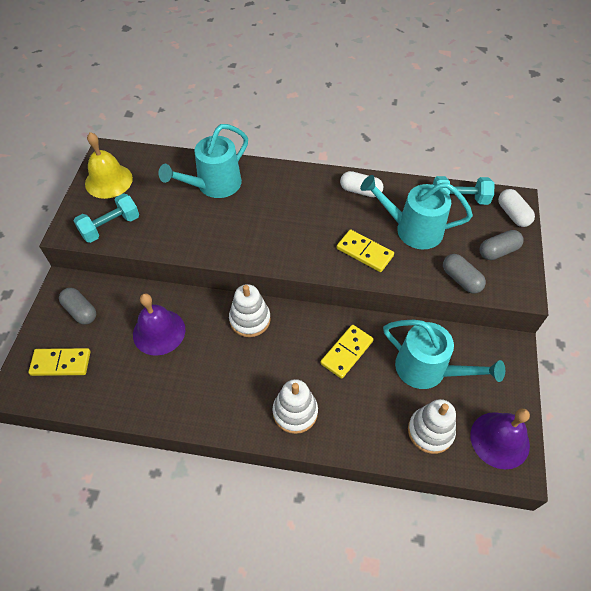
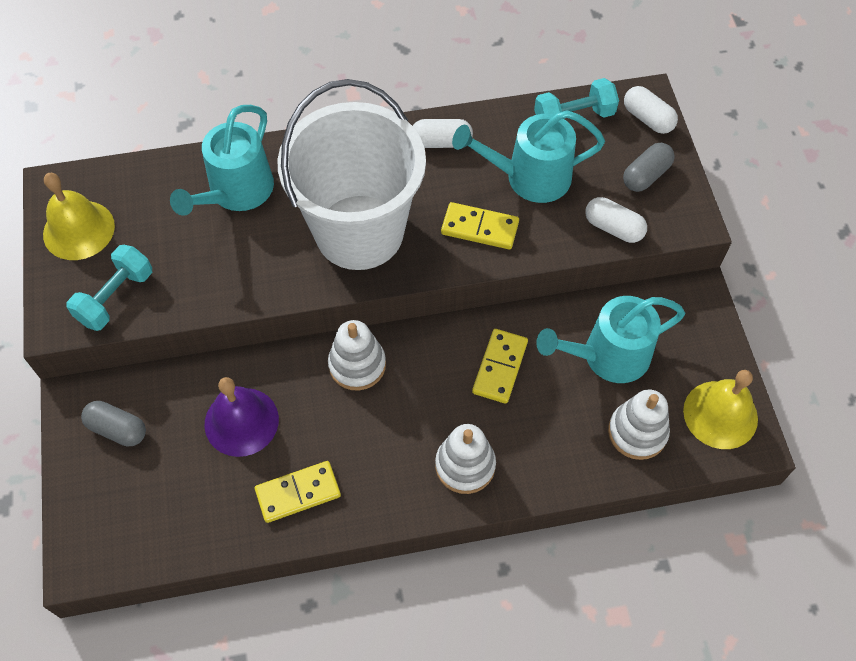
camera: 20 degrees left, 5 degrees up
yellow domino [29,348,90,376] -> yellow domino moved to [255,461,341,523]
turquoise watering can [383,320,505,389] -> turquoise watering can turned 150 degrees clockwise [536,296,685,383]
grey capsule [443,254,486,293] -> white capsule [585,197,647,243]
purple bell [470,408,530,469] -> yellow bell [683,370,758,449]
none -> white bucket [277,79,426,270]

